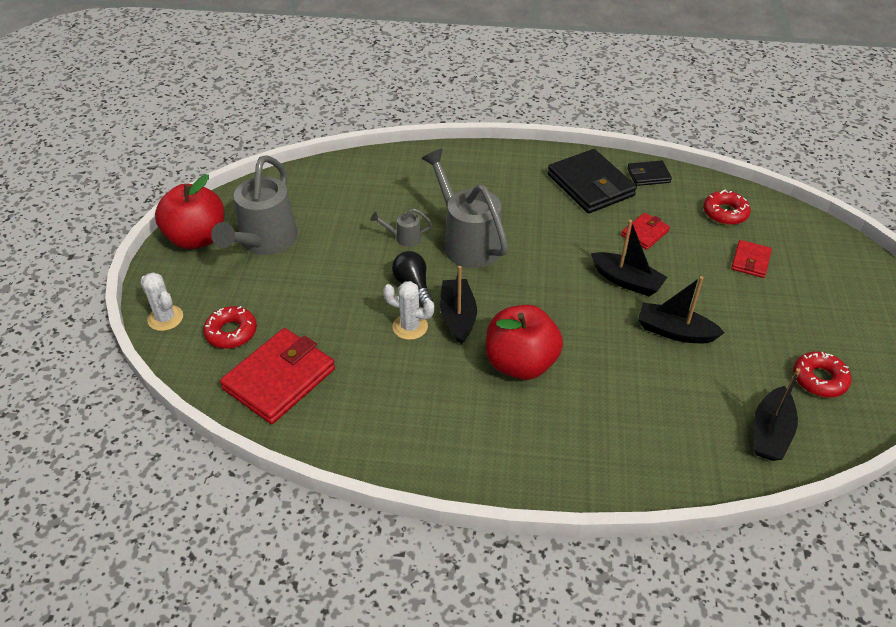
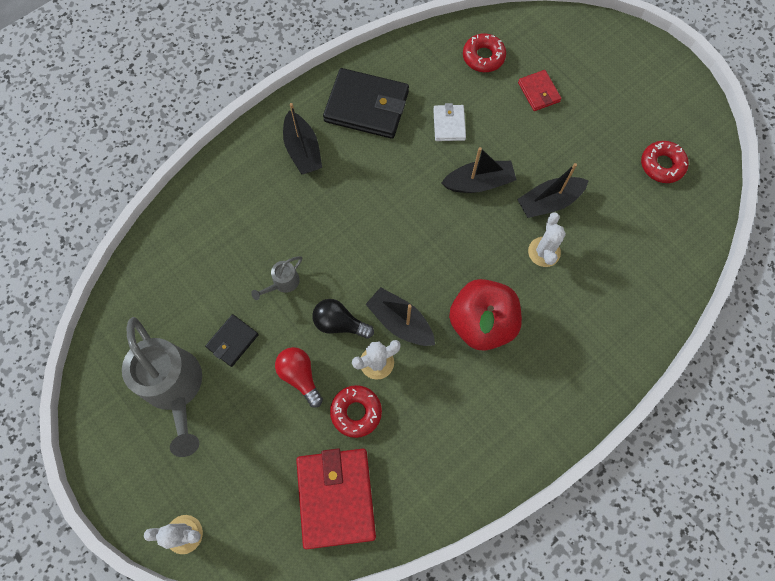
camera: 45 degrees left, 25 degrees up
red apple [155,174,224,249] -> none
red donut [203,306,257,349] -> red donut moved to [330,385,382,438]
grey watering can [421,149,508,268] -> none
red wallet [621,213,670,250] -> white wallet [433,103,466,141]
black wallet [627,160,672,186] -> black wallet moved to [205,314,259,367]
black boat [753,368,800,461] -> black boat moved to [283,103,322,174]
none -> red light bulb [275,347,323,408]
none -> white cactus [528,212,566,267]

